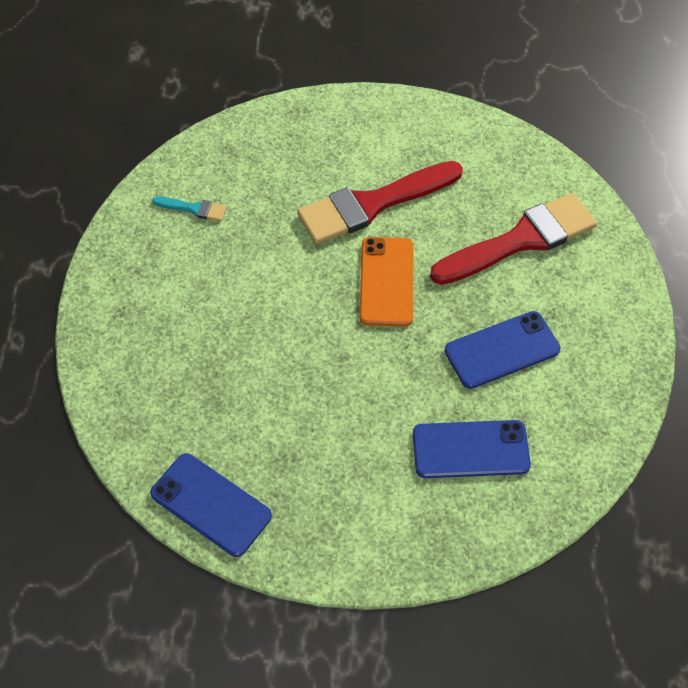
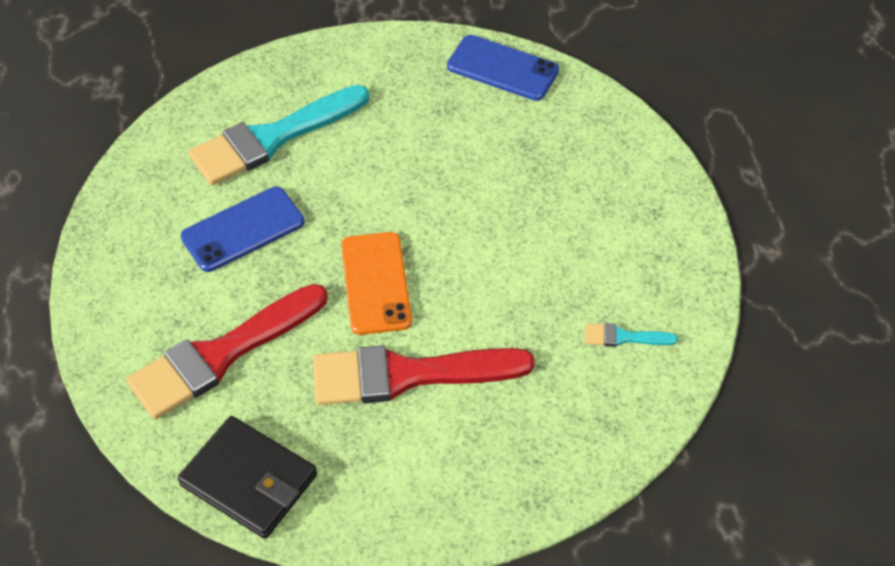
camera: 170 degrees right, 5 degrees down
red brush [297,161,463,244] -> red brush turned 150 degrees counterclockwise [313,345,535,405]
blue phone [413,420,531,478] -> turquoise brush [188,85,369,185]
none -> black wallet [178,416,317,539]

